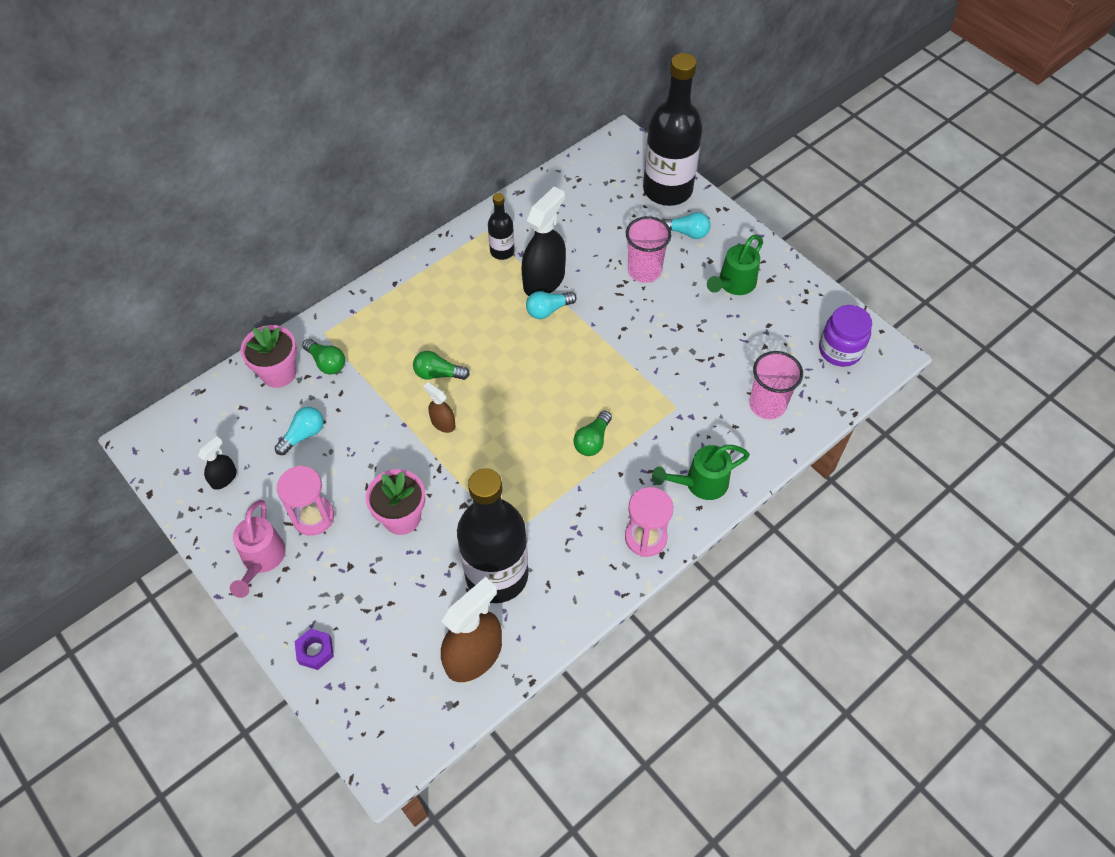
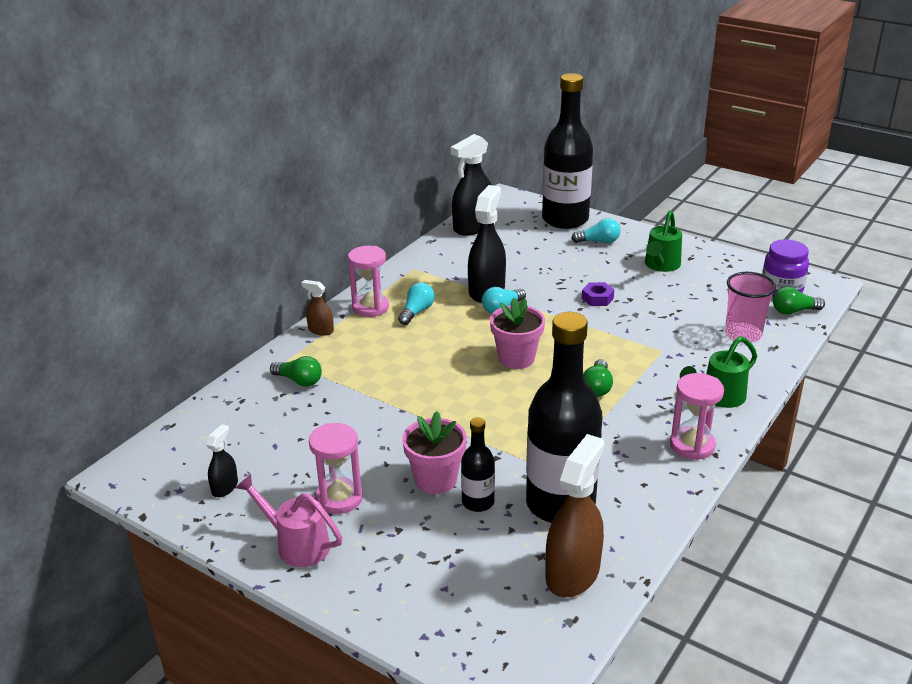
camera: 15 degrees left, 25 degrees down
pink watering can [230,500,286,598] -> pink watering can turned 135 degrees clockwise [235,474,342,567]
pink flower pot [241,325,297,388] -> pink flower pot moved to [490,298,545,369]
turquoise light bulb [275,407,324,455] -> turquoise light bulb moved to [398,283,435,325]
purple nut [294,628,334,670] -> purple nut moved to [582,282,614,306]
green light bulb [413,351,470,380] -> green light bulb moved to [773,287,825,315]
brown spray bottle [424,382,455,433] -> brown spray bottle moved to [302,280,334,336]
black bottle [488,193,514,260] -> black bottle moved to [461,417,495,512]
pink cup [626,216,671,283] -> none
none -> pink hourglass [348,246,389,317]
none -> black spray bottle [451,134,492,236]

